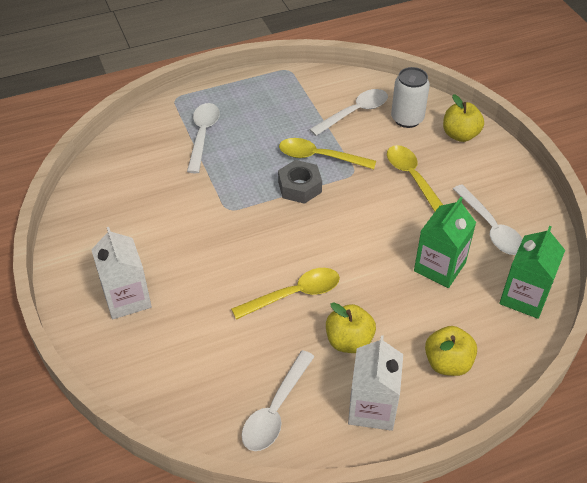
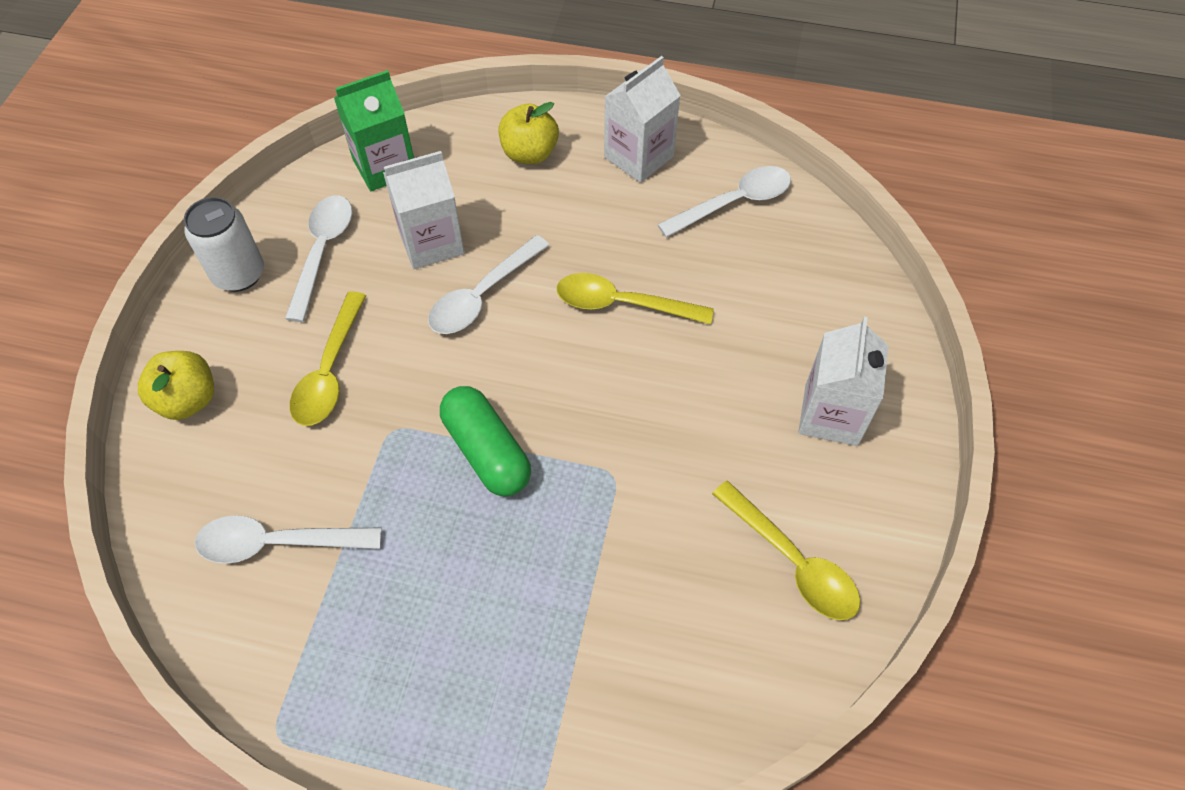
camera: 145 degrees left, 10 degrees up
white spoon [187,103,220,173] -> white spoon moved to [428,235,549,334]
grey nut [278,160,322,204] -> green capsule [440,386,531,496]
yellow spoon [279,138,376,169] -> yellow spoon moved to [712,481,860,620]
yellow apple [326,302,376,353] -> none
white can [391,67,430,128] -> white can moved to [184,197,264,292]
green carton [414,197,476,288] -> white carton [383,151,465,269]

